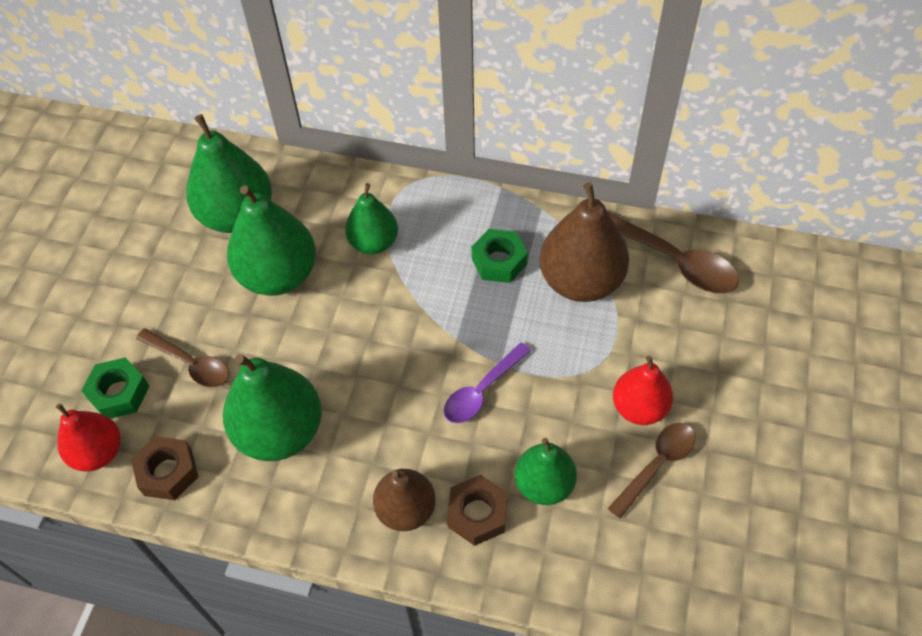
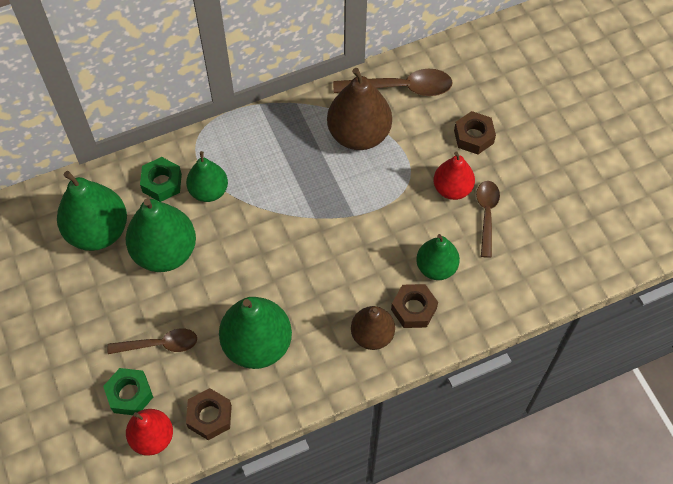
camera: 40 degrees left, 5 degrees up
purple spoon [444,342,531,423] -> none
green nut [471,229,528,283] -> green nut moved to [140,157,182,202]
none -> brown nut [454,111,496,154]

